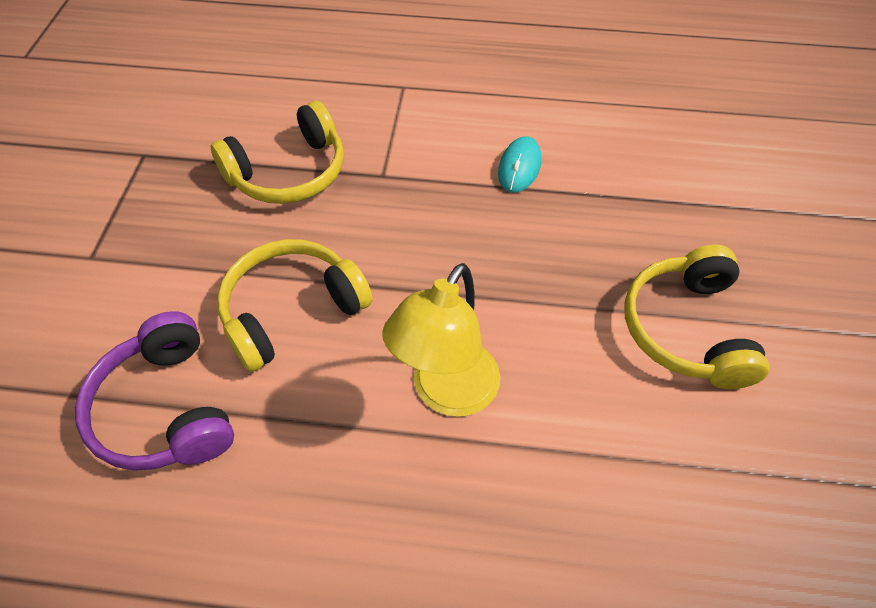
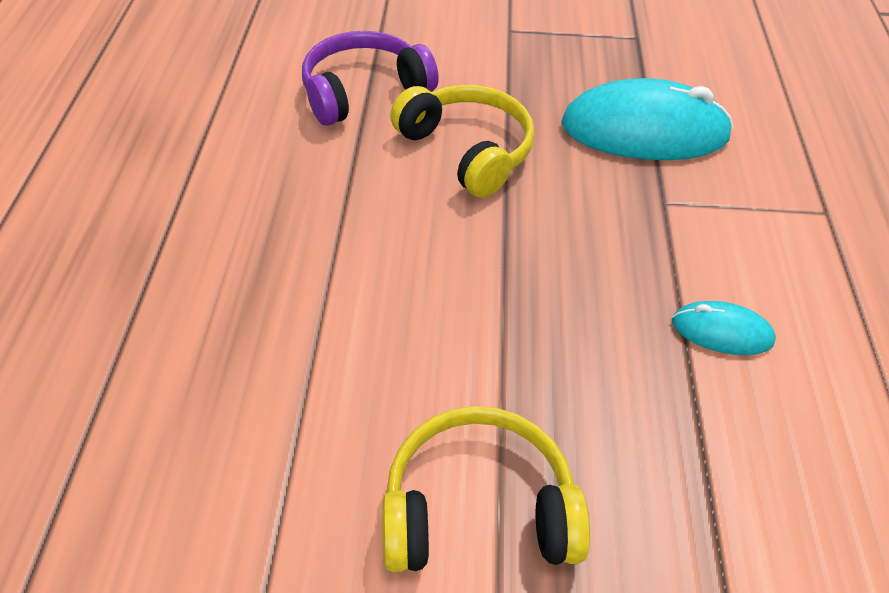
camera: 85 degrees right, 5 degrees down
yellow headphones [211,101,344,204] -> turquoise mouse [561,78,733,160]
yellow lamp [382,263,500,417] -> none

